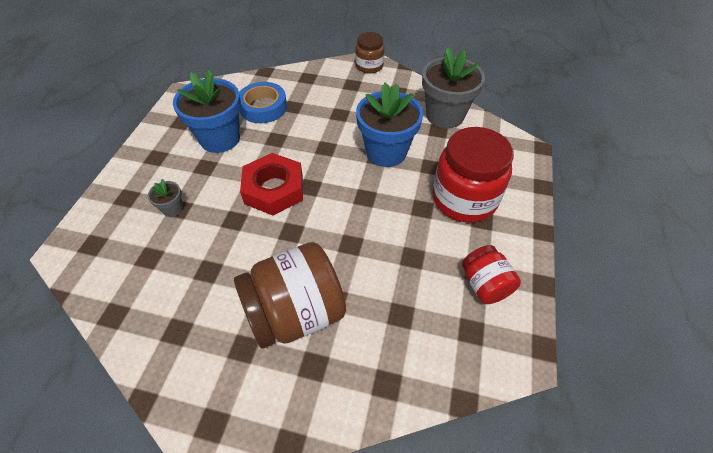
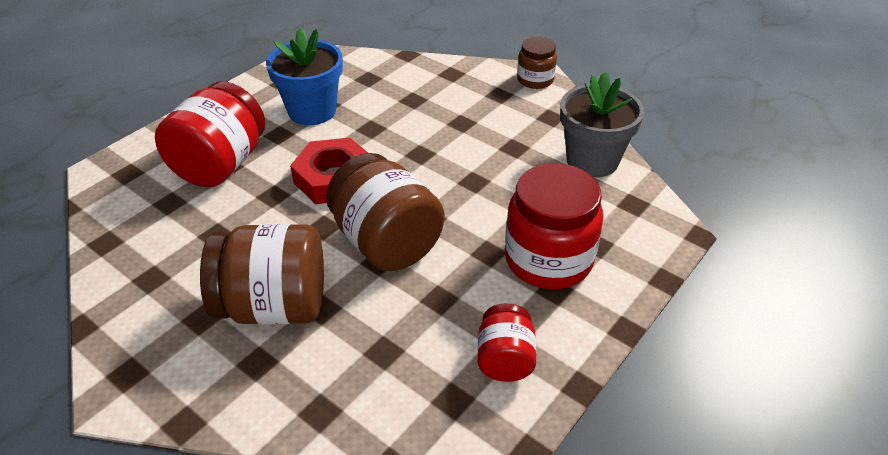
camera: 25 degrees right, 10 degrees down
grey flower pot [148,179,183,217] -> red jar [155,81,265,187]
blue tape [239,82,287,123] -> none
blue flower pot [356,83,423,167] -> none
none -> brown jar [326,153,445,271]

